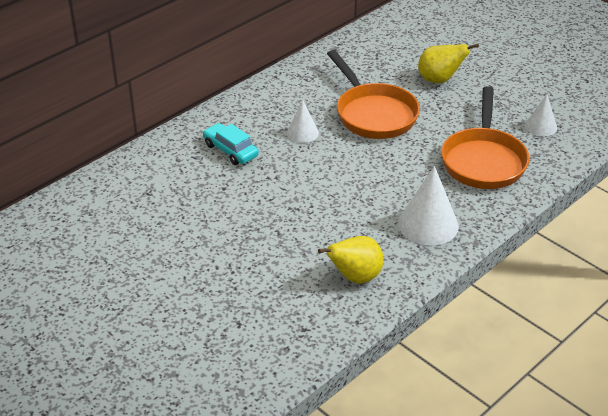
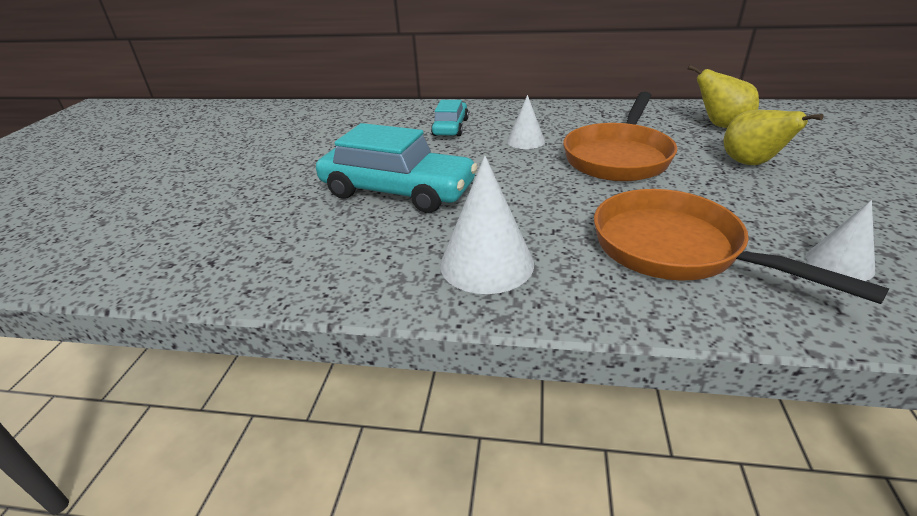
camera: 55 degrees right, 5 degrees down
yellow pear [318,236,384,284] -> yellow pear moved to [688,65,759,128]
orange pan [441,86,530,189] -> orange pan turned 75 degrees clockwise [594,189,889,304]
none -> turquoise car [316,123,478,213]

